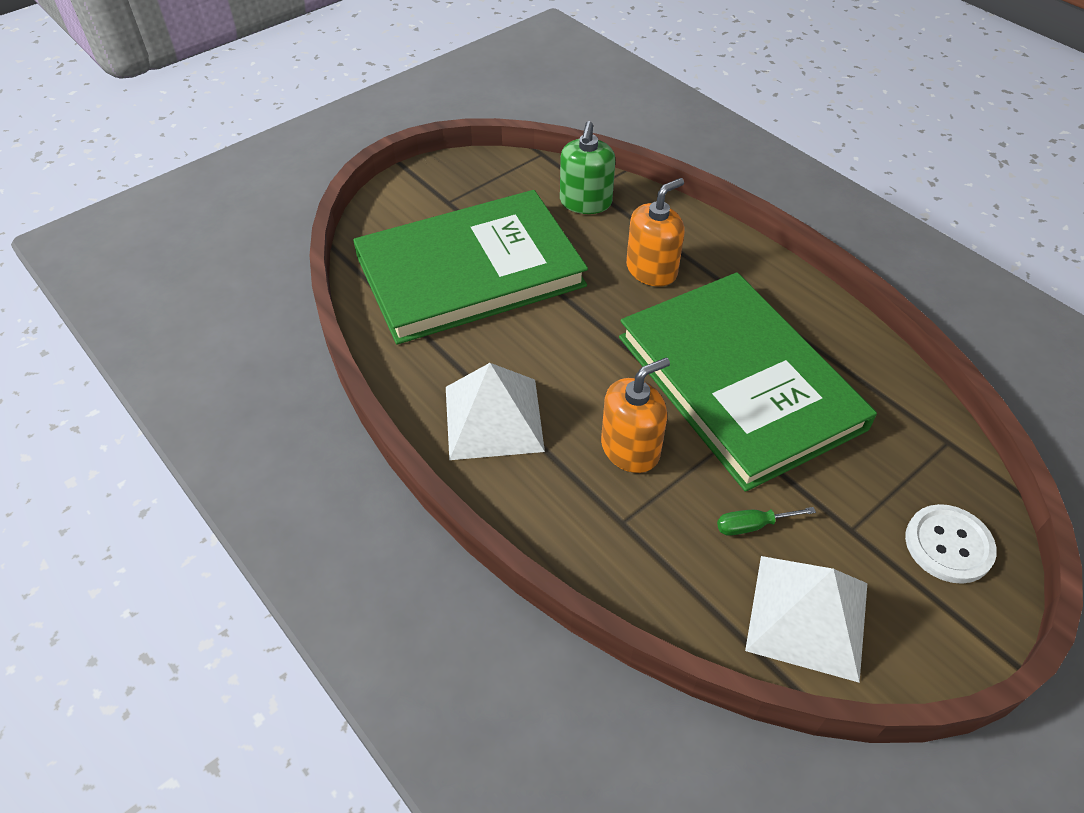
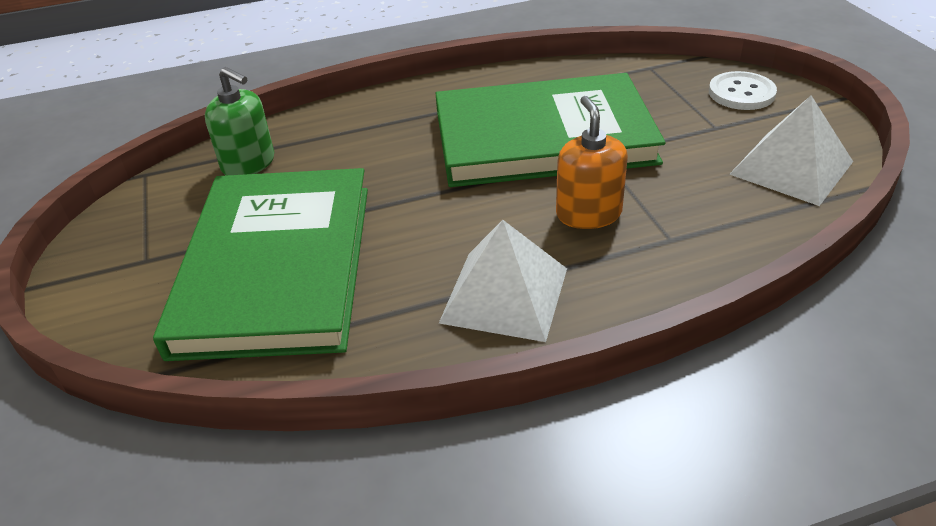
camera: 65 degrees left, 10 degrees down
orange soap dispenser [626,178,685,287] -> none
green screwdriver [717,507,816,536] -> none

